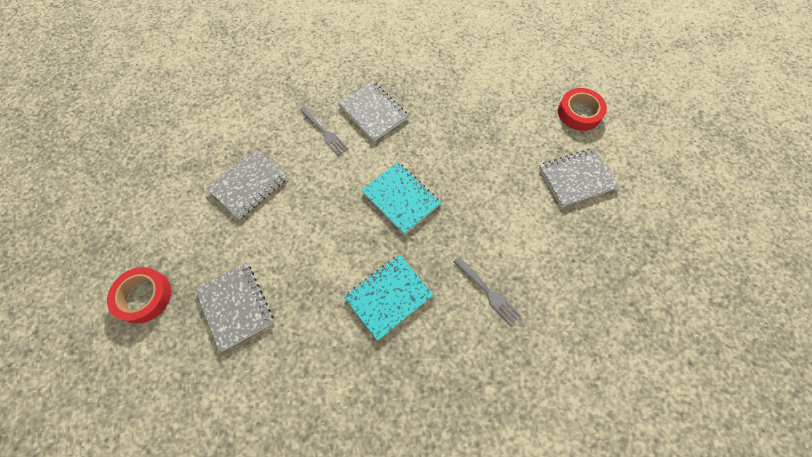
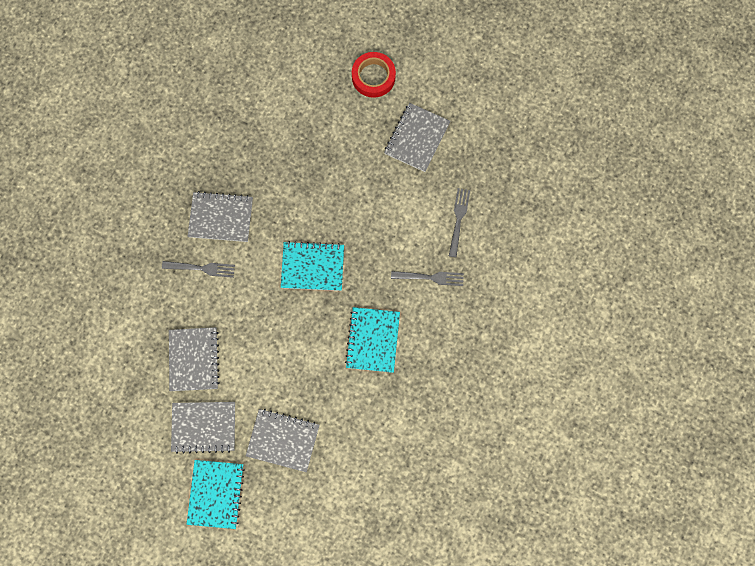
camera: 45 degrees left, 10 degrees up
red tape [107,267,171,324] -> turquoise notebook [187,460,245,529]
none -> grey notebook [171,402,235,454]
none -> grey fork [449,188,470,257]

